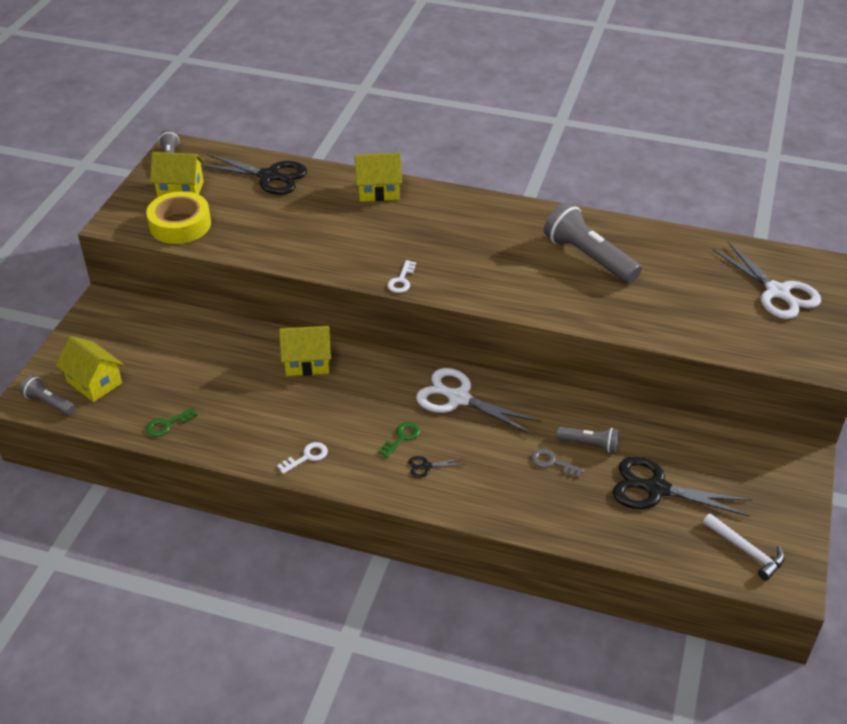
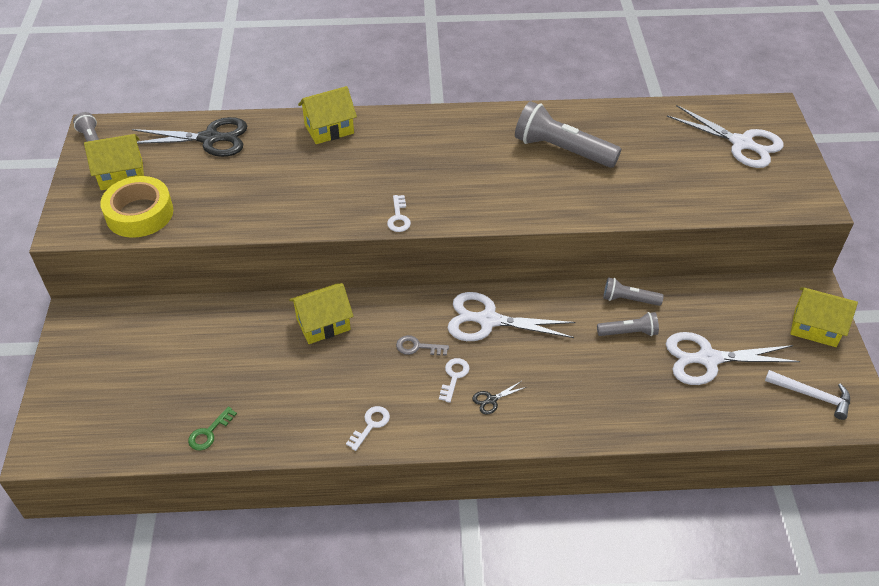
camera: 20 degrees left, 5 degrees up
grey flashlight [20,375,75,415] -> grey flashlight moved to [603,277,664,306]
yellow house [56,336,124,402] -> yellow house moved to [790,288,858,347]
green key [378,422,420,458] -> white key [439,358,470,403]
grey key [531,449,584,478] -> grey key moved to [396,335,449,356]
black scissors [613,456,752,517] -> white scissors [666,332,800,385]

